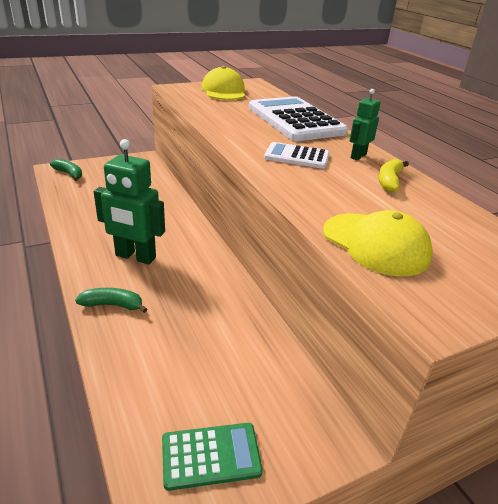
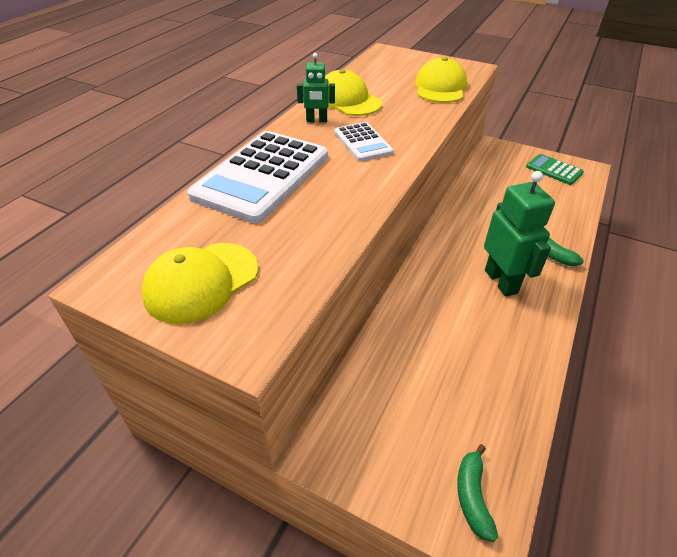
camera: 125 degrees left, 10 degrees up
yellow banana [378,159,409,192] -> yellow cap [325,69,382,116]

